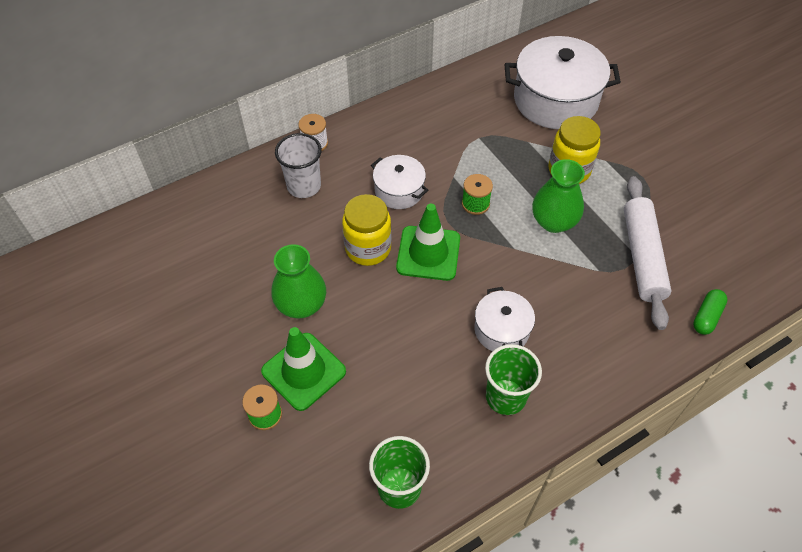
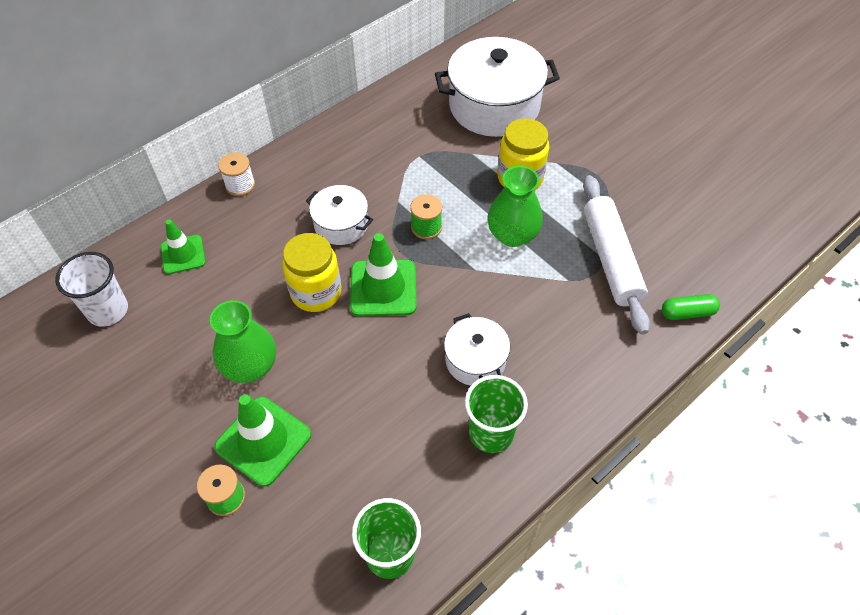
camera: 10 degrees left, 0 degrees up
white cup [275,133,322,198] -> white cup moved to [55,252,128,327]
green capsule [693,289,727,335] -> green capsule turned 60 degrees clockwise [662,294,720,320]
none -> green traffic cone [161,220,206,274]

